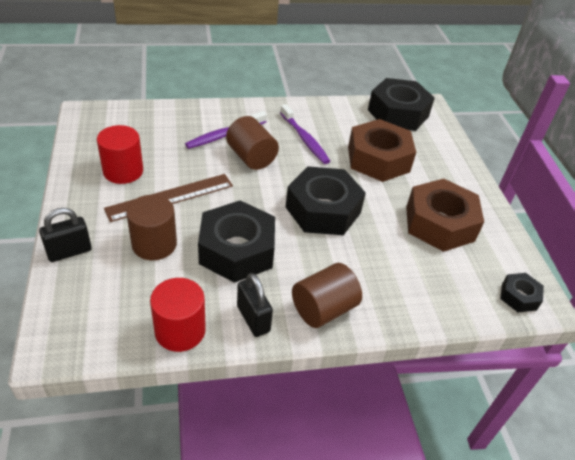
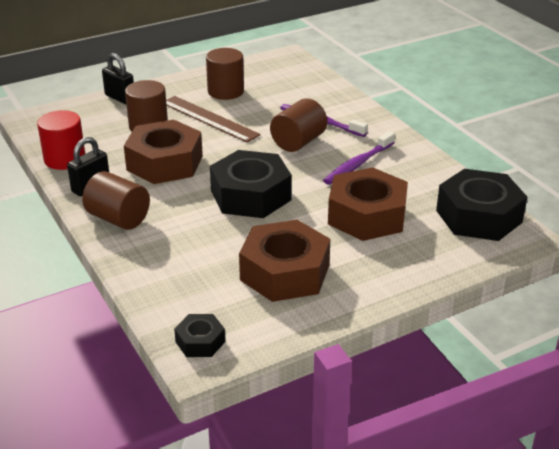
camera: 75 degrees right, 10 degrees down
red cylinder [97,125,143,184] -> brown cylinder [206,48,244,100]
black nut [198,200,275,283] -> brown nut [124,119,203,184]

